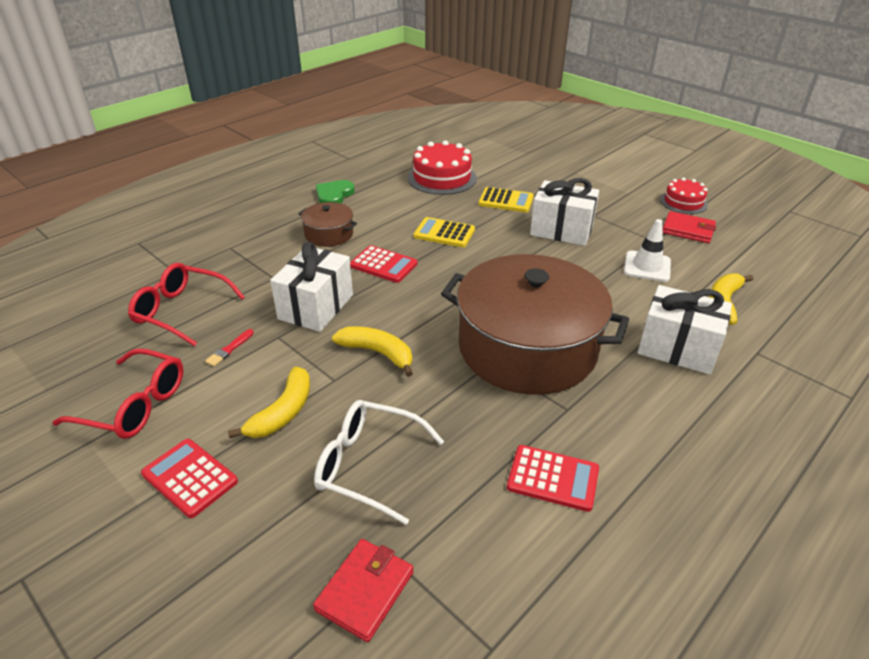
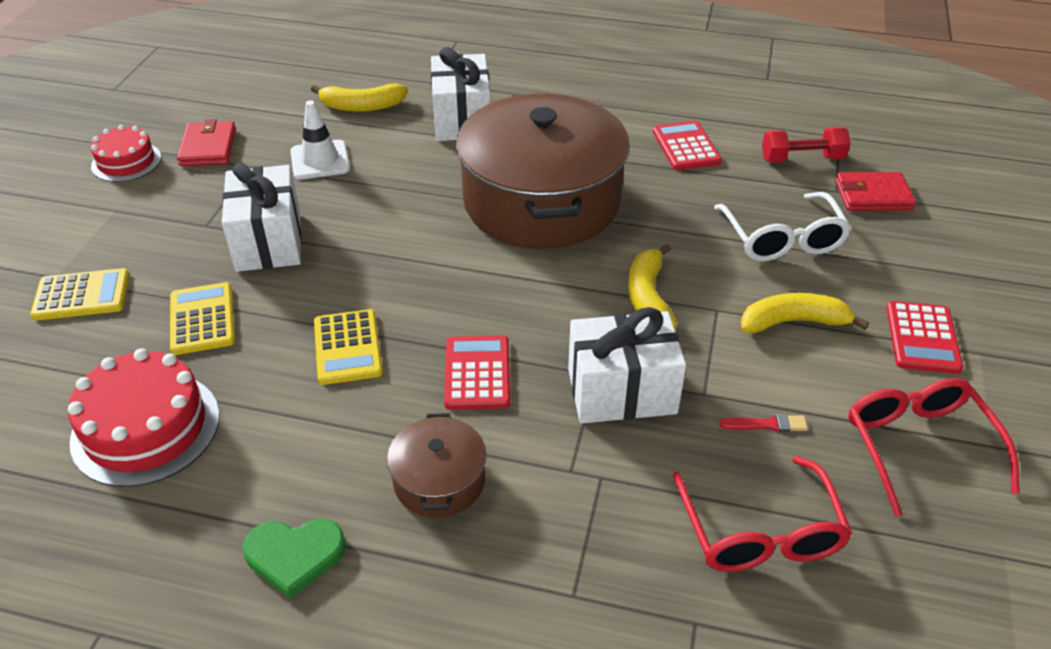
camera: 120 degrees left, 5 degrees up
none -> yellow calculator [30,268,130,320]
none -> red dumbbell [762,127,851,163]

